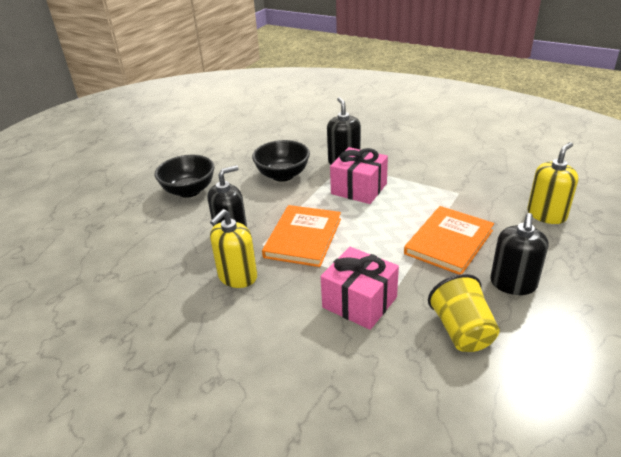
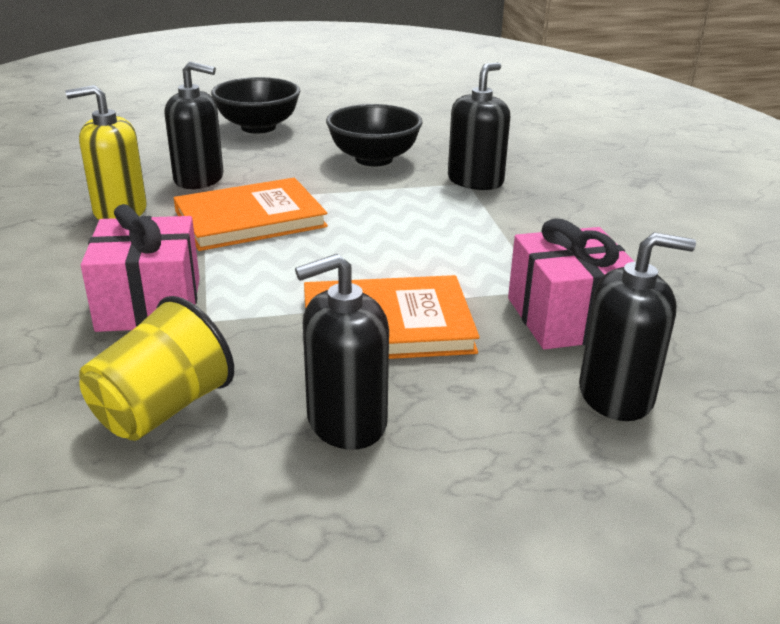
camera: 45 degrees right, 5 degrees down
pink gift [330,147,388,204] -> pink gift moved to [508,218,635,350]
yellow soap dispenser [527,142,578,224] -> black soap dispenser [579,232,696,421]

